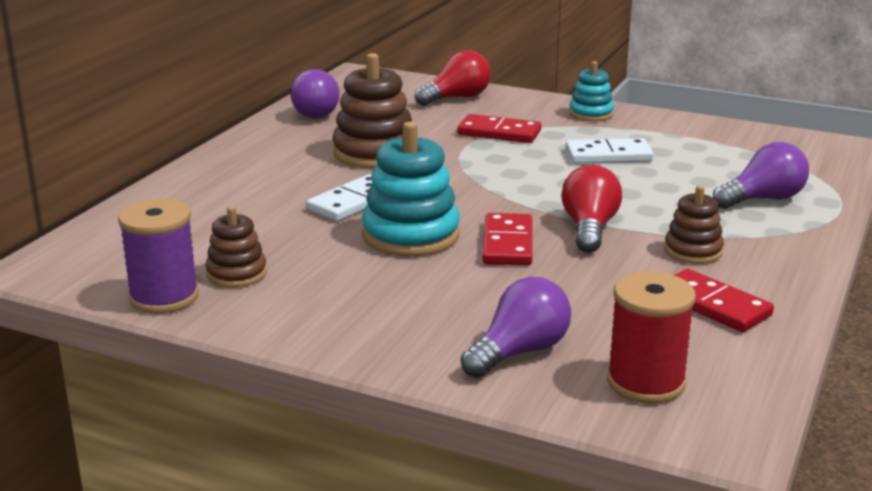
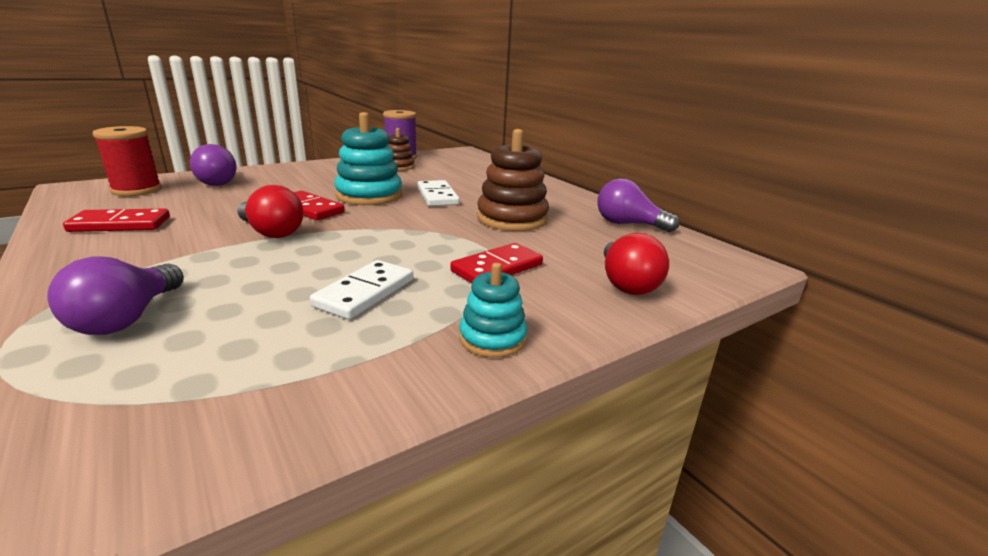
camera: 120 degrees right, 0 degrees up
brown stacking toy [664,186,724,264] -> none

